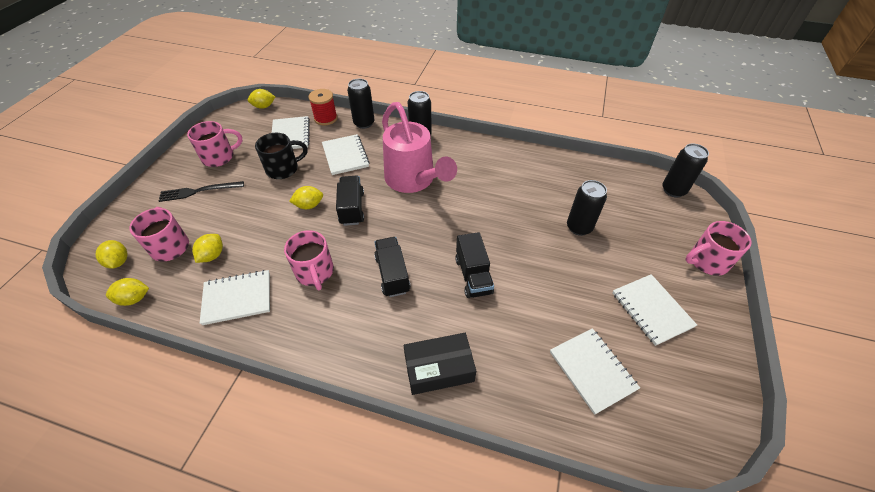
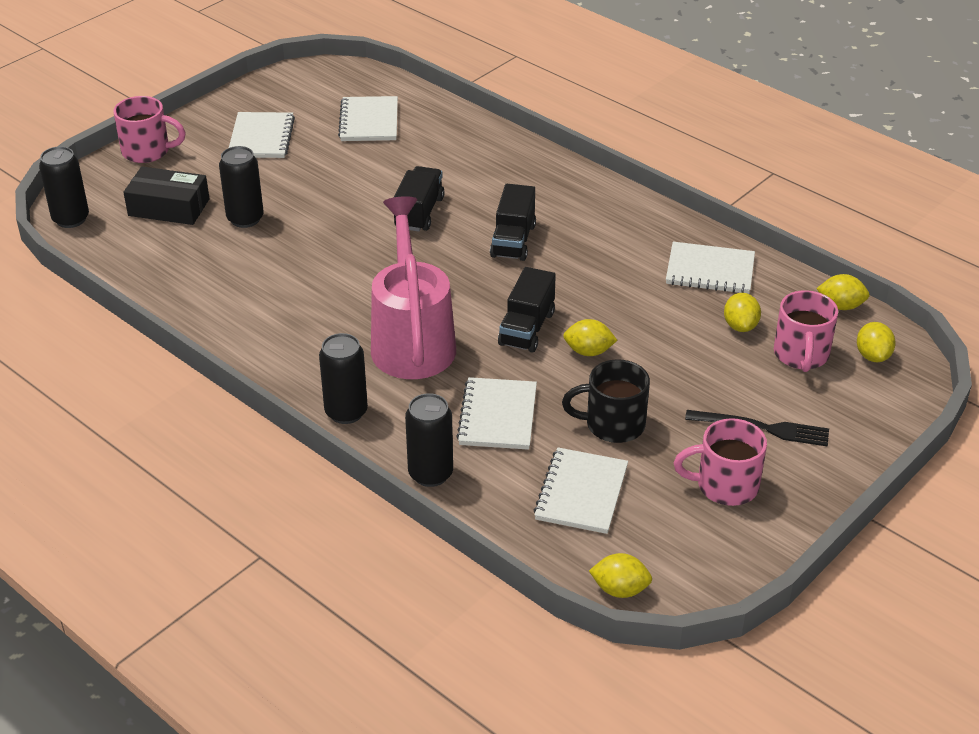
camera: 155 degrees left, 10 degrees down
yellow lemon [192,234,223,263] -> yellow lemon turned 45 degrees counterclockwise [724,293,761,332]
pink mug [284,230,334,290] -> none
red spool [308,89,337,126] -> none
black box [403,333,476,395] -> black box moved to [123,167,209,225]

